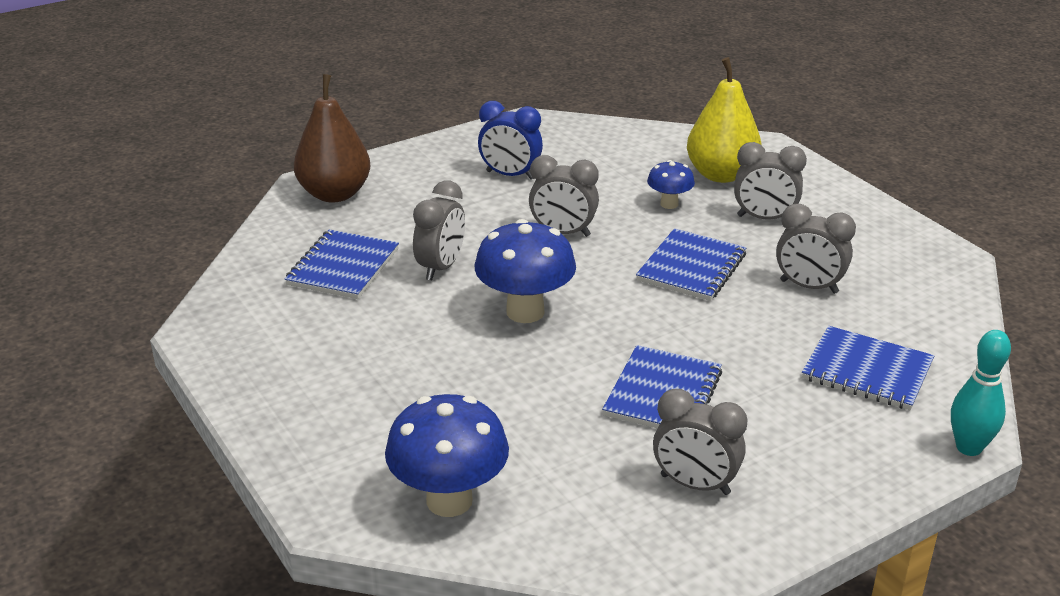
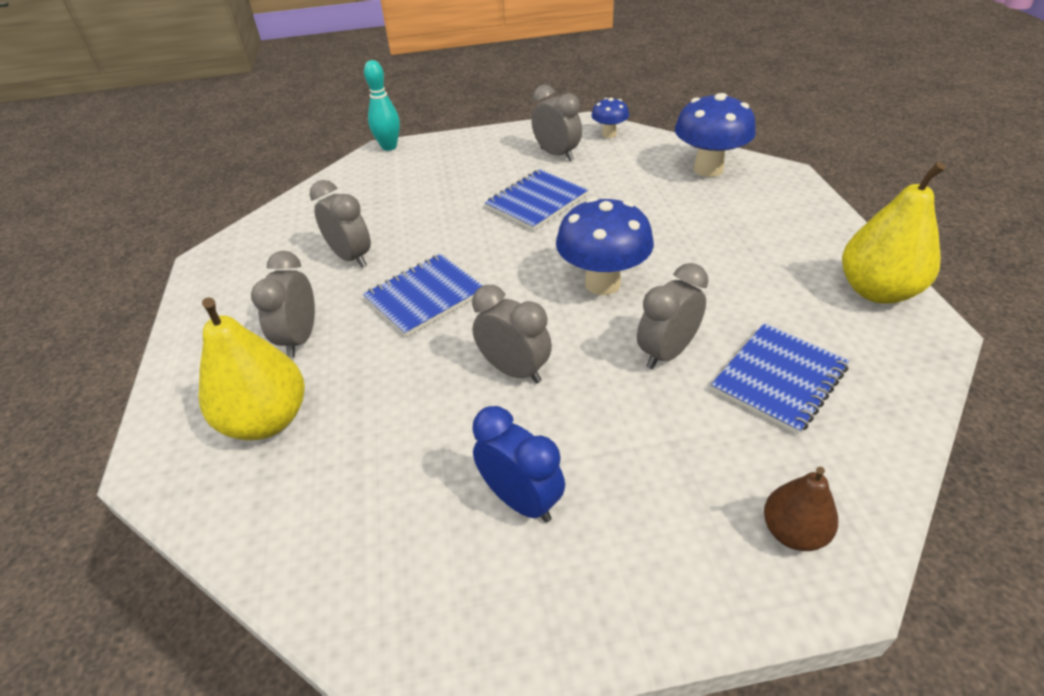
camera: 155 degrees left, 10 degrees up
brown pear [294,74,370,203] -> brown pear [764,467,838,551], size x0.58
blue mushroom [647,160,695,209] -> blue mushroom moved to [591,98,629,138]
grey clock [734,142,807,219] -> grey clock turned 120 degrees counterclockwise [251,251,315,358]
blue notebook [802,326,934,410] -> none
none -> yellow pear [842,162,946,304]

